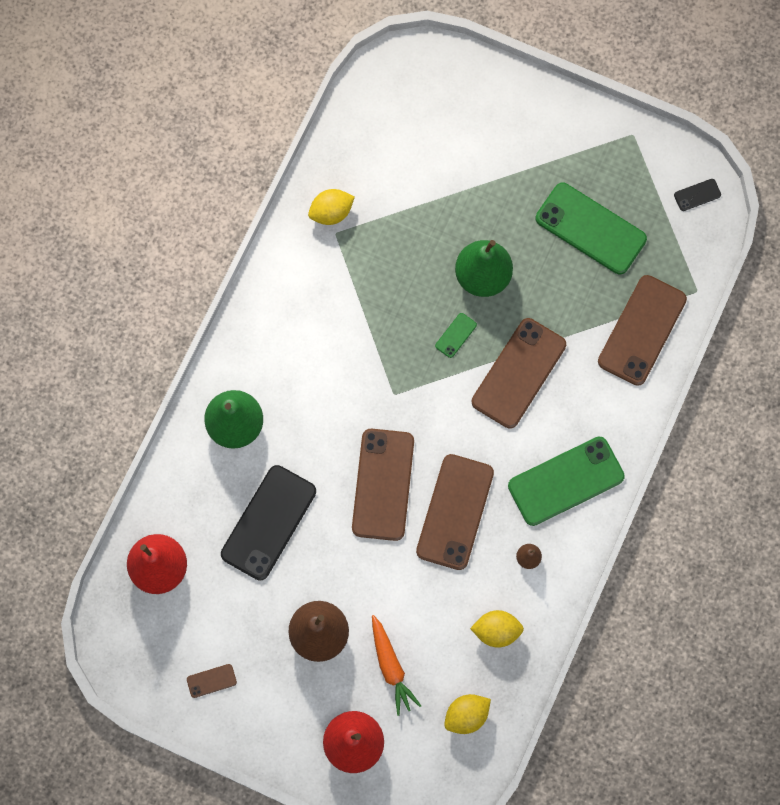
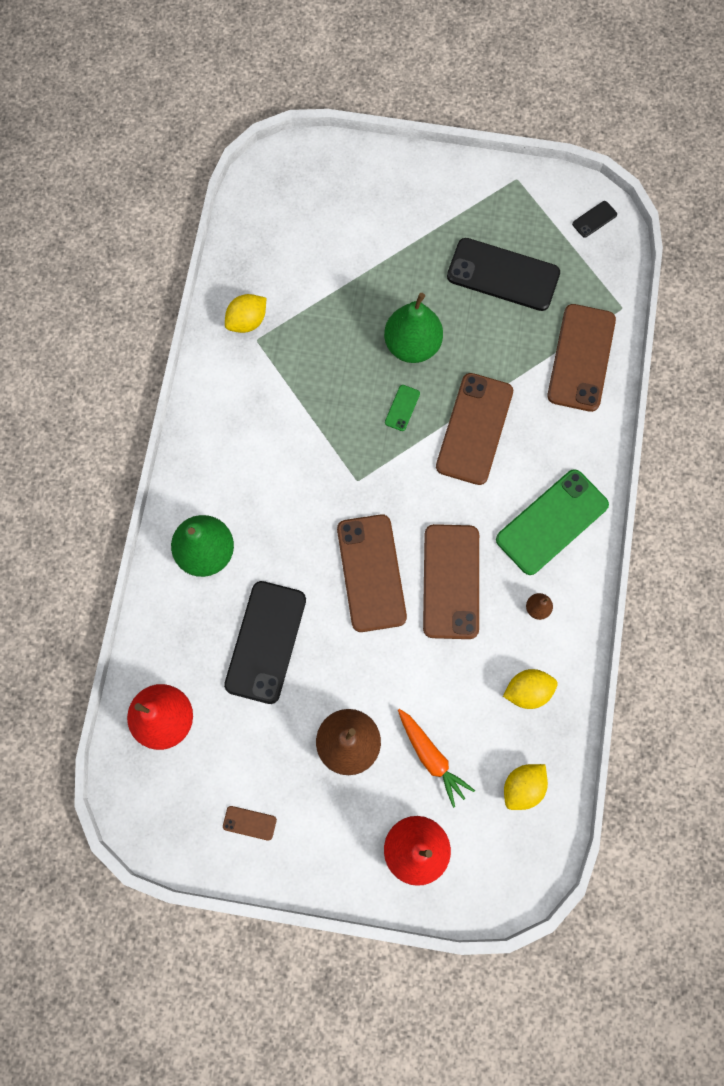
camera: 15 degrees left, 0 degrees up
brown phone [187,664,237,698] -> brown phone turned 45 degrees clockwise [223,806,277,841]
green phone [536,183,647,274] -> black phone [447,238,560,311]

